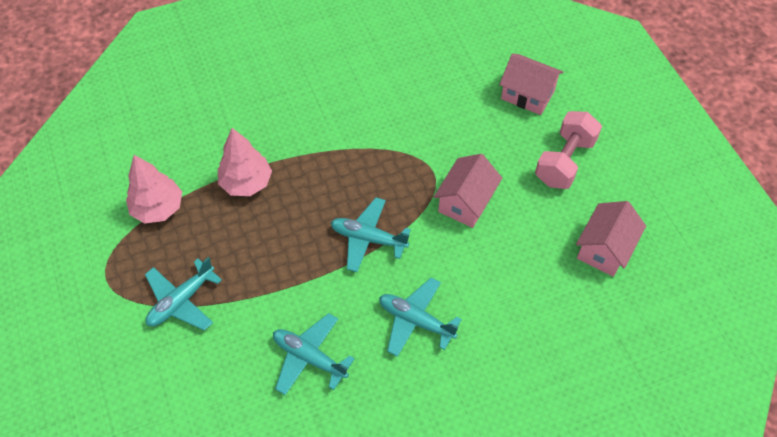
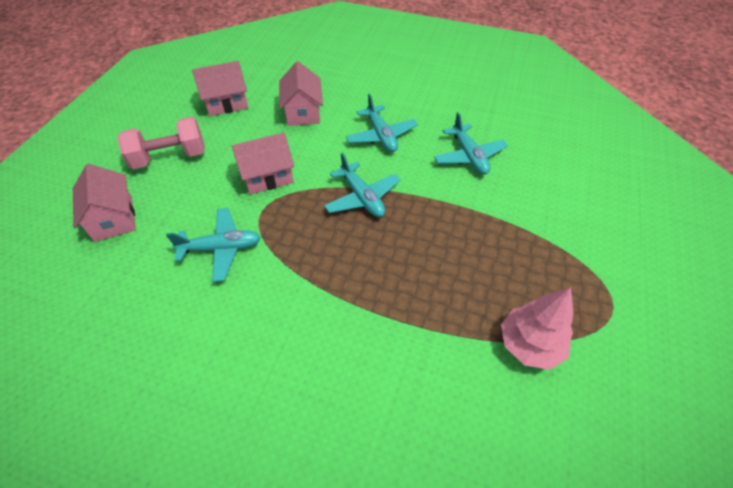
camera: 140 degrees left, 5 degrees down
turquoise plane [145,257,222,331] -> turquoise plane moved to [166,208,261,282]
pink tree [218,128,272,196] -> none
none -> pink house [279,61,323,126]

